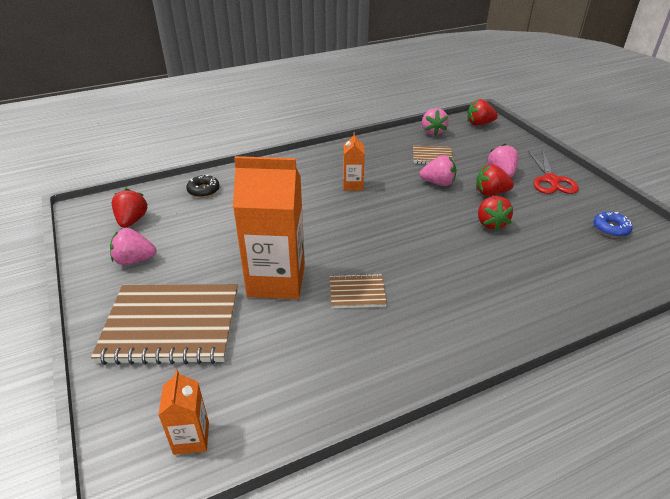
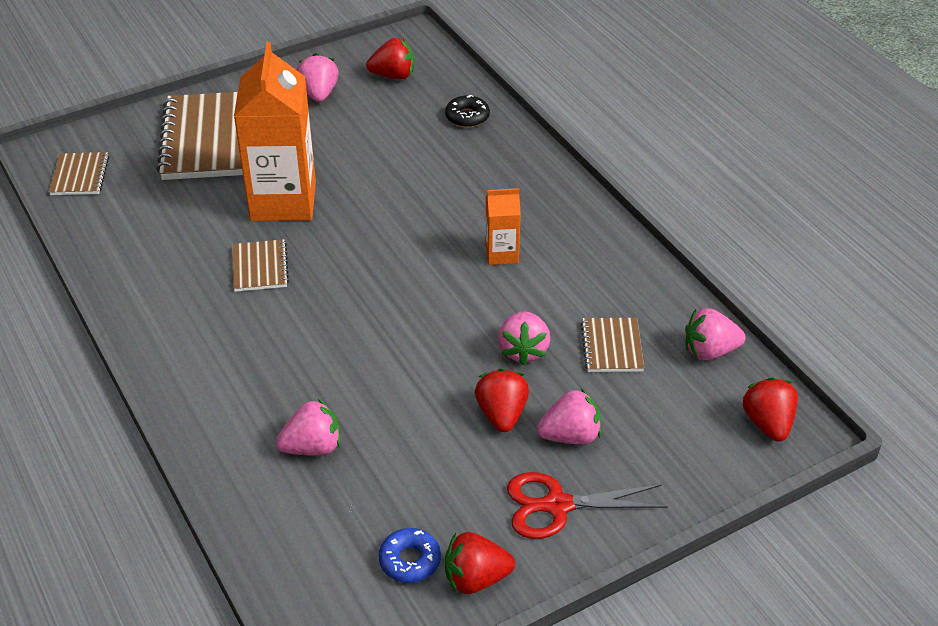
camera: 85 degrees right, 5 degrees up
orange carton [158,370,209,455] -> brown notebook [49,152,109,195]
red strawberry [478,196,513,231] -> red strawberry moved to [445,532,515,594]
none -> pink strawberry [276,399,341,455]

